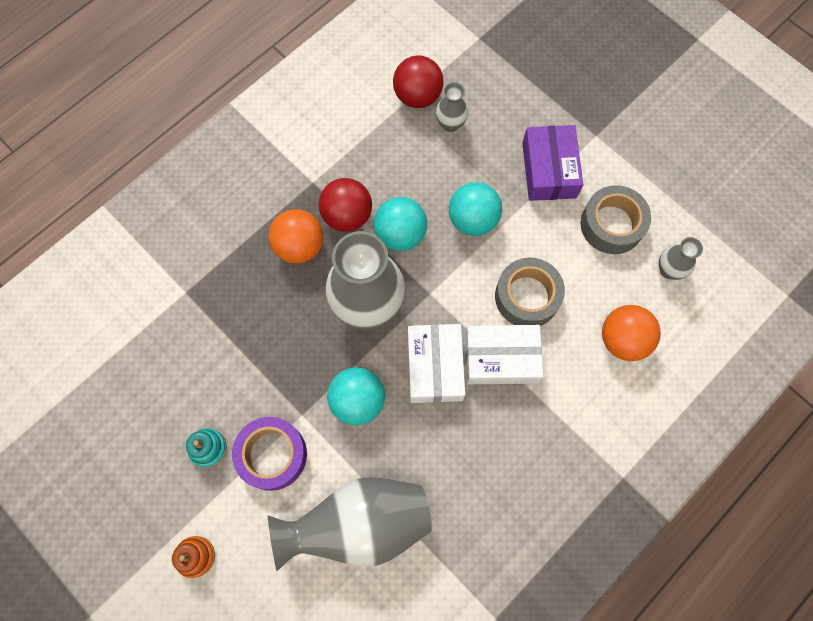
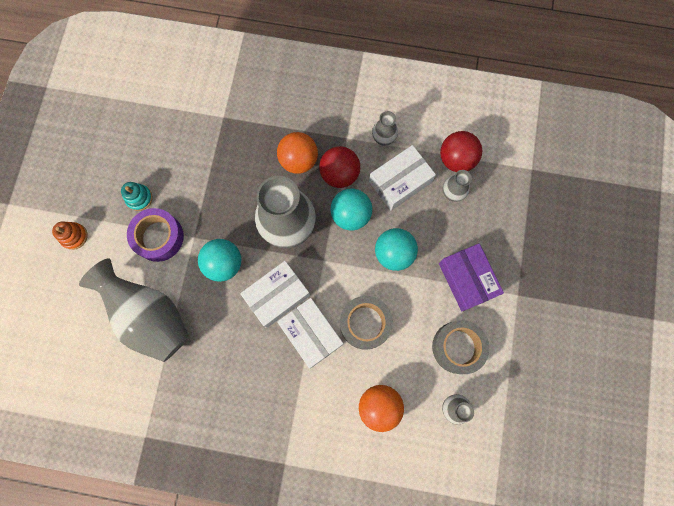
camera: 55 degrees right, 5 degrees up
purple box [522,125,584,201] -> purple box turned 75 degrees counterclockwise [439,243,504,312]
none -> white box [369,145,436,211]
none -> grey vase [372,111,398,146]

